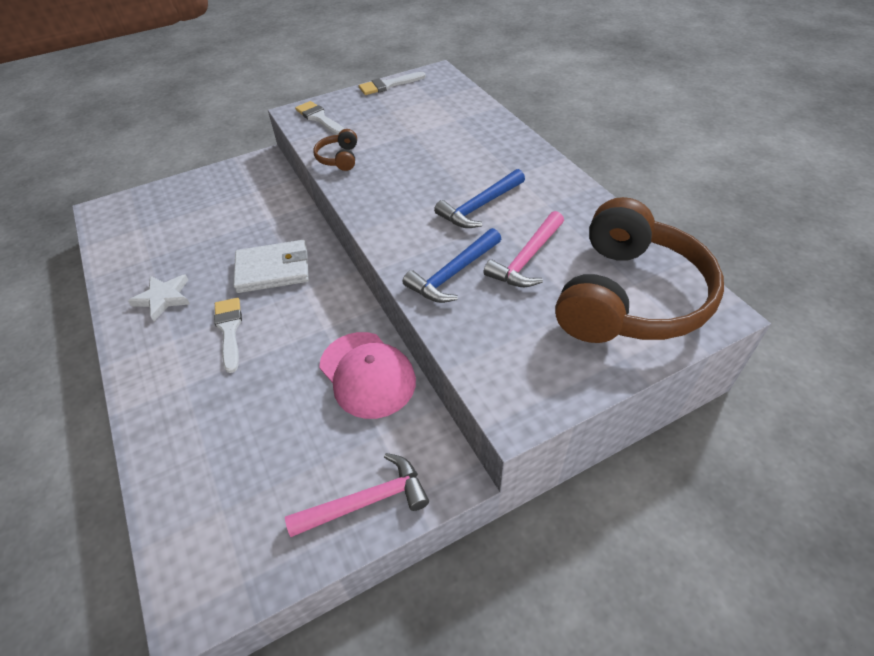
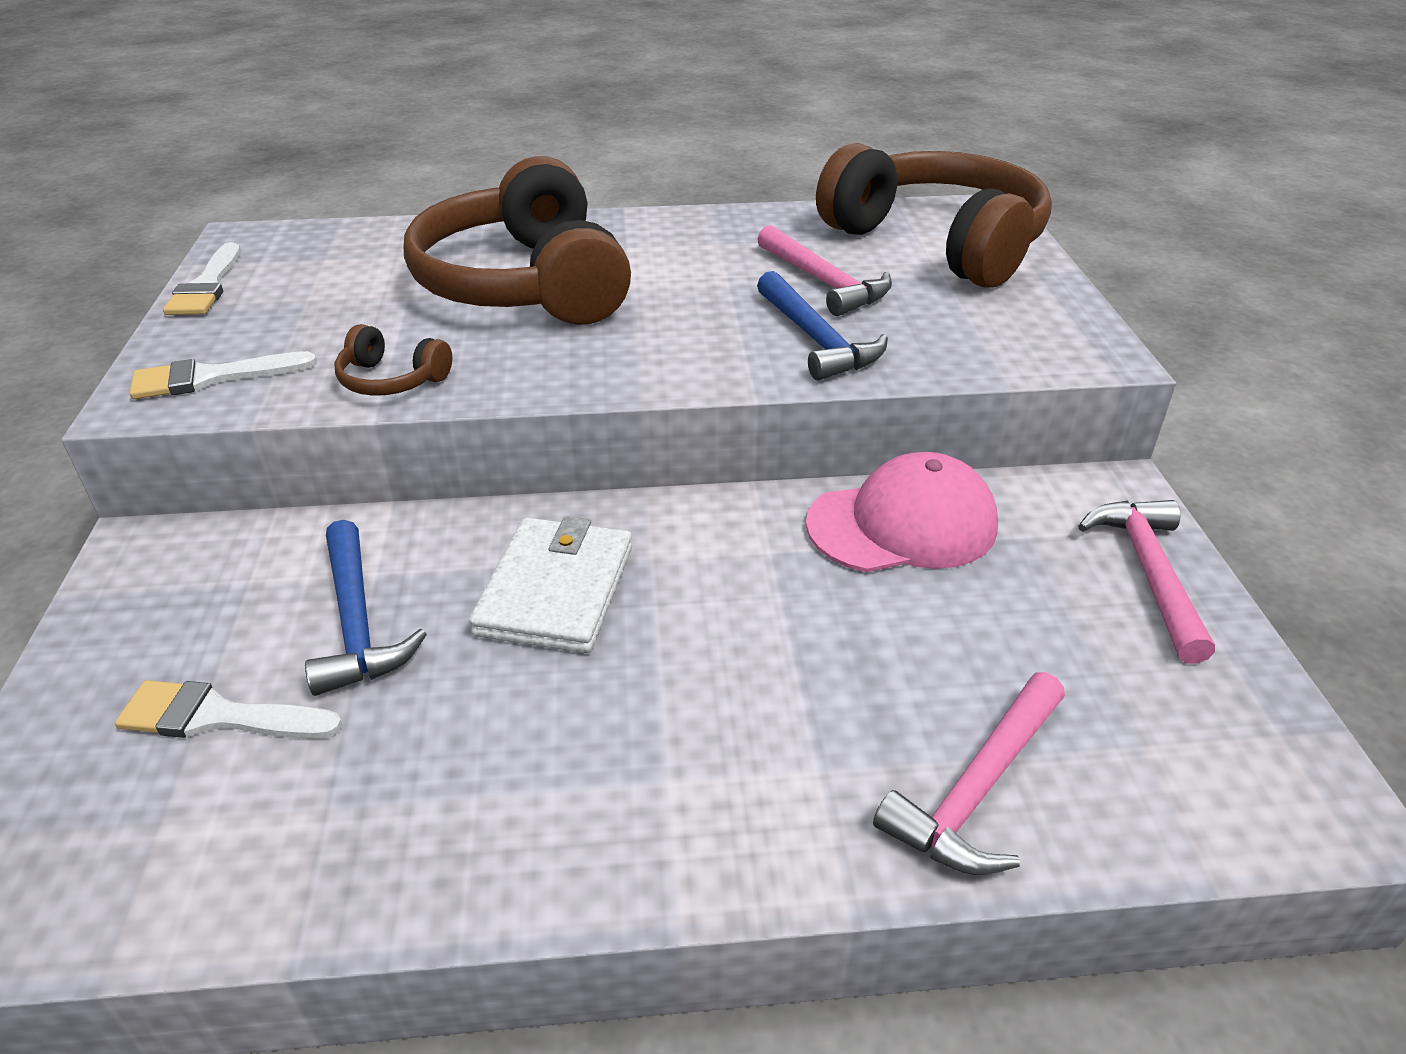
camera: 70 degrees left, 10 degrees down
white star [128,274,190,321] -> none
white brush [214,298,242,373] -> white brush moved to [115,680,342,739]
blue hammer [434,169,525,228] -> blue hammer moved to [305,520,427,696]
none -> brown headphones [404,156,631,325]
none -> pink hammer [873,672,1065,875]

